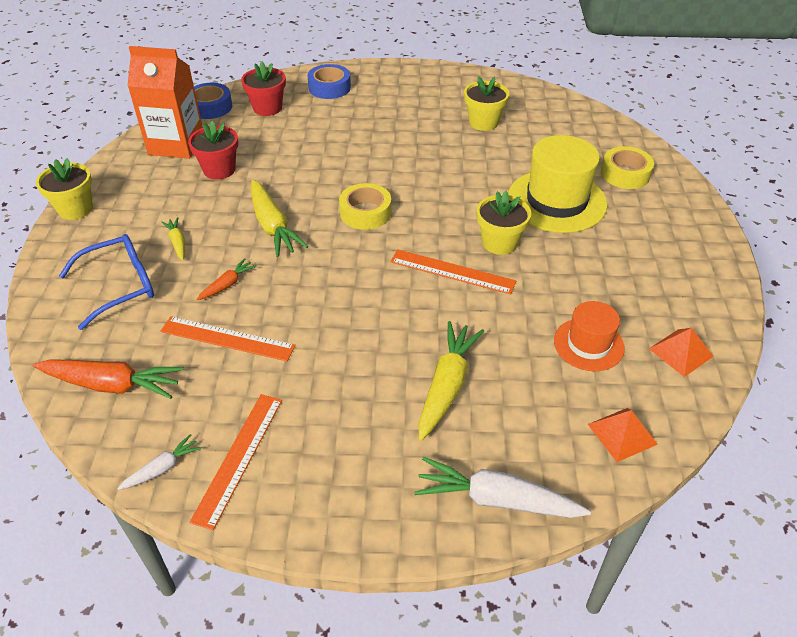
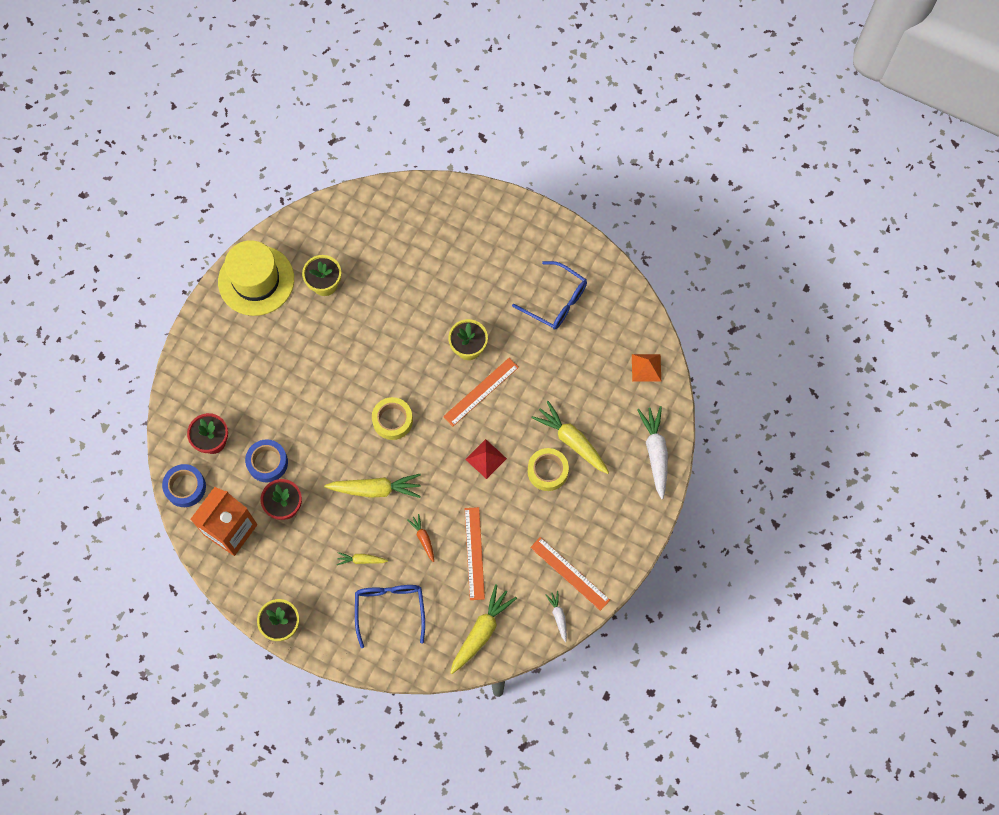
camera: 65 degrees left, 25 degrees up
orange carrot [33,359,184,399] -> yellow carrot [450,584,517,674]
orange ruler [160,316,296,361] -> orange ruler turned 45 degrees counterclockwise [465,507,485,600]
blue tape [307,64,351,99] -> blue tape moved to [245,439,288,482]
white carrot [414,457,591,518] -> white carrot turned 135 degrees clockwise [637,406,668,499]
yellow hat [508,135,607,233] -> yellow hat moved to [218,240,294,316]
orange hat [554,301,625,371] -> none
yellow tape [601,146,654,189] -> yellow tape moved to [528,448,569,491]
orange pyramid [649,328,714,377] -> none
none -> red pyramid [465,439,507,479]
none -> blue glasses [512,261,587,330]

